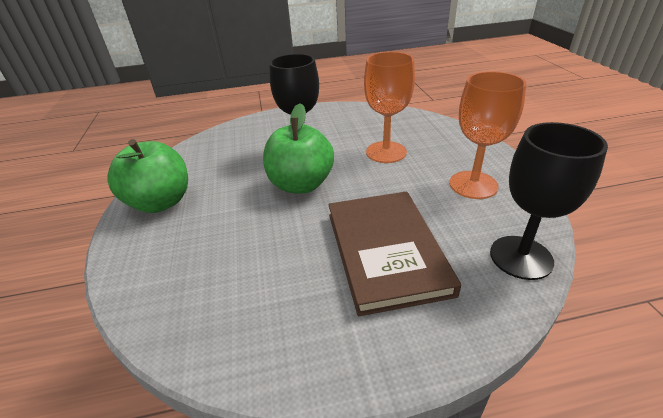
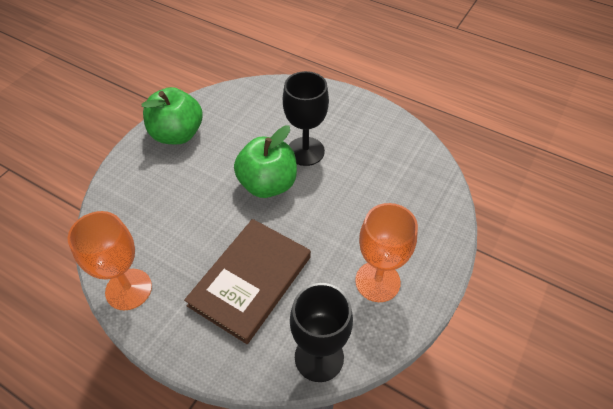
camera: 40 degrees right, 15 degrees up
orange goblet [364,52,415,163] -> orange goblet moved to [68,211,152,311]

